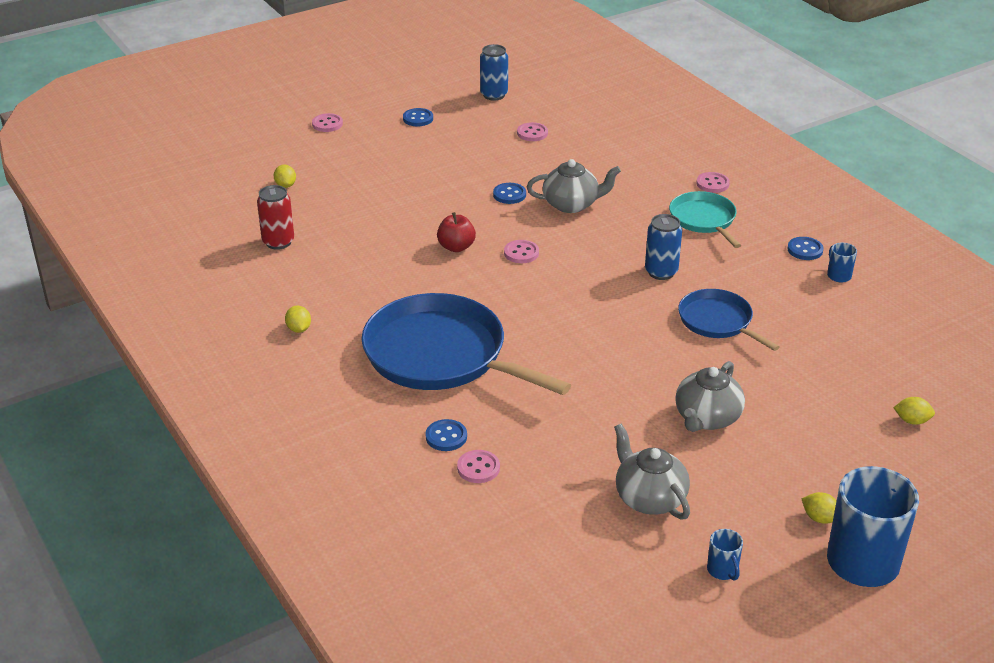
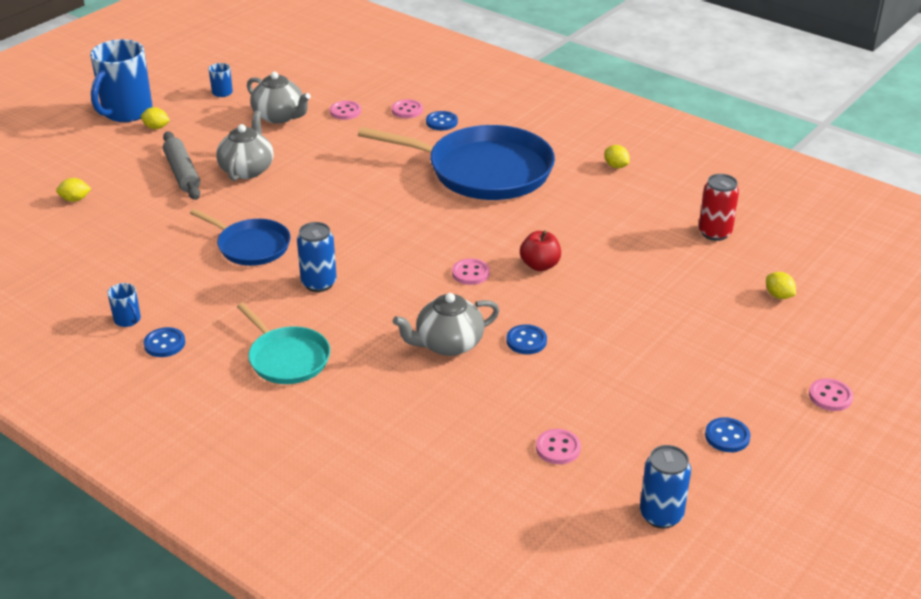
camera: 160 degrees right, 0 degrees up
pink button [696,172,730,193] -> pink button moved to [330,101,361,120]
none -> grey rolling pin [163,131,200,200]

